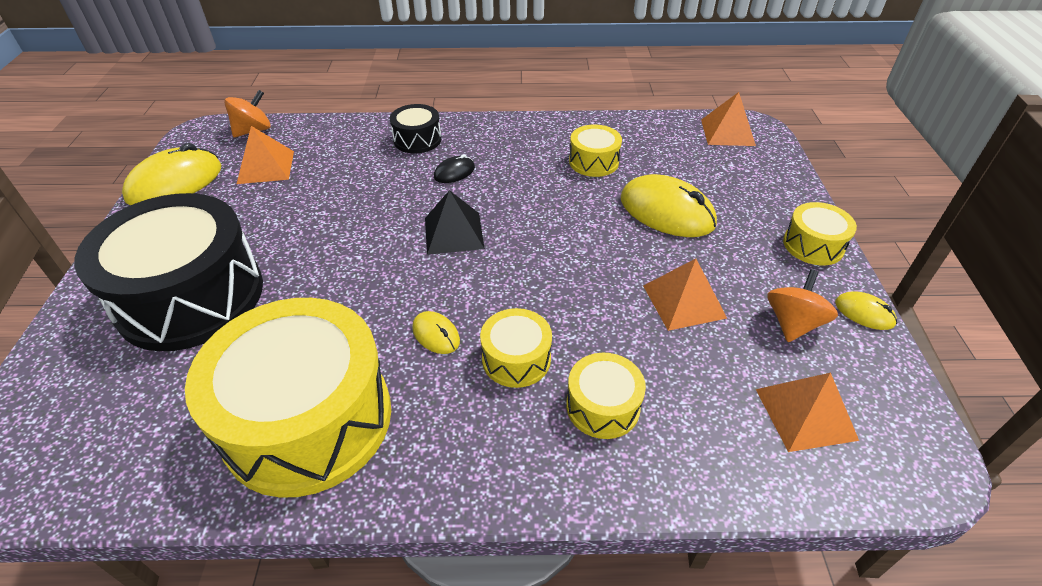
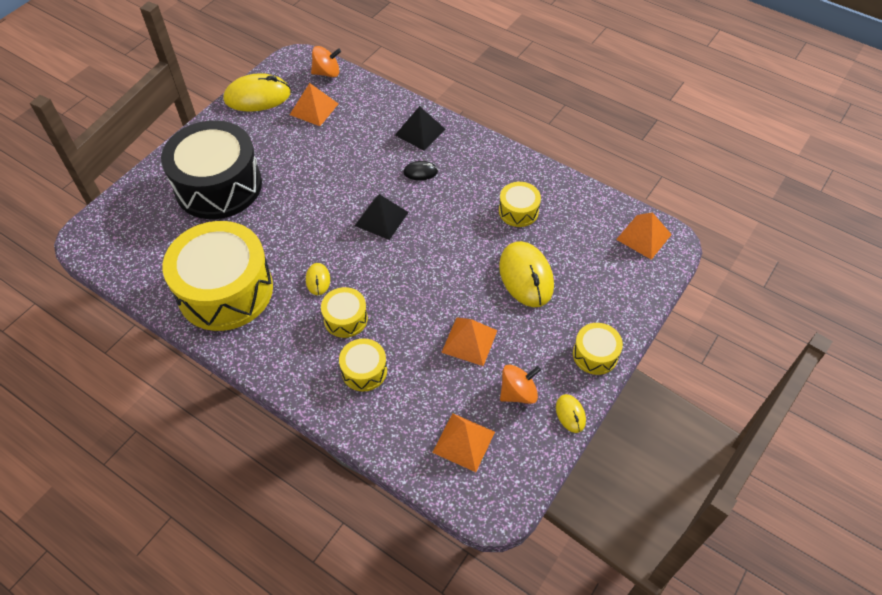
camera: 35 degrees right, 10 degrees up
black drum [390,104,441,153] -> black pyramid [395,106,446,151]

